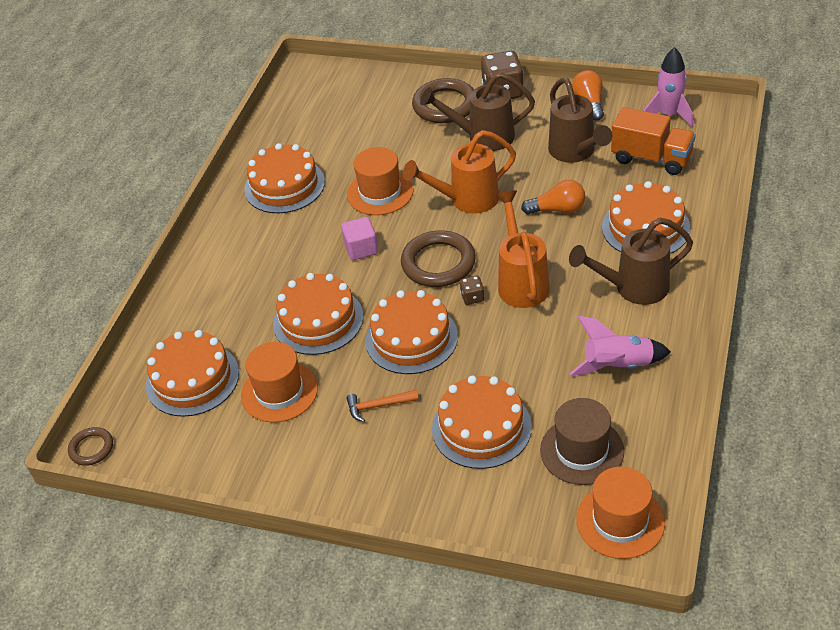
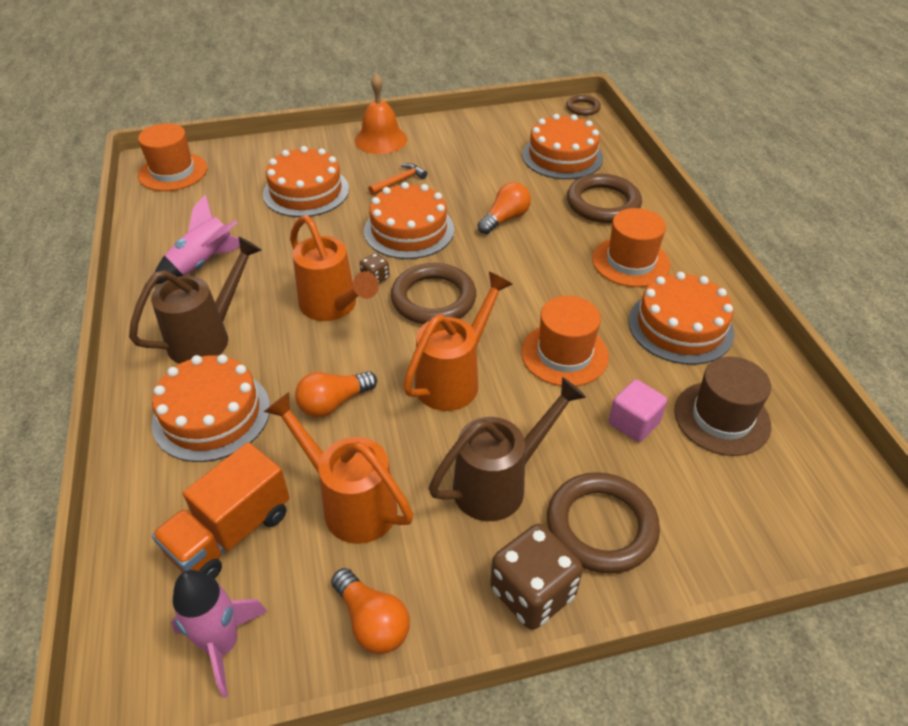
camera: 145 degrees right, 0 degrees up
orange hat [241,342,318,422] -> orange hat moved to [592,208,670,287]
orange cake [273,273,363,355] -> orange light bulb [478,182,531,234]
pink cube [341,217,378,260] -> pink cube moved to [609,380,667,442]
brown hat [540,398,624,485] -> brown hat moved to [674,357,771,456]
brown watering can [548,78,612,163] -> orange watering can [264,392,413,544]
orange truck [611,107,696,175] -> orange truck turned 45 degrees counterclockwise [152,442,290,579]
none -> orange bell [355,74,407,154]
none -> brown ring [567,174,642,223]

